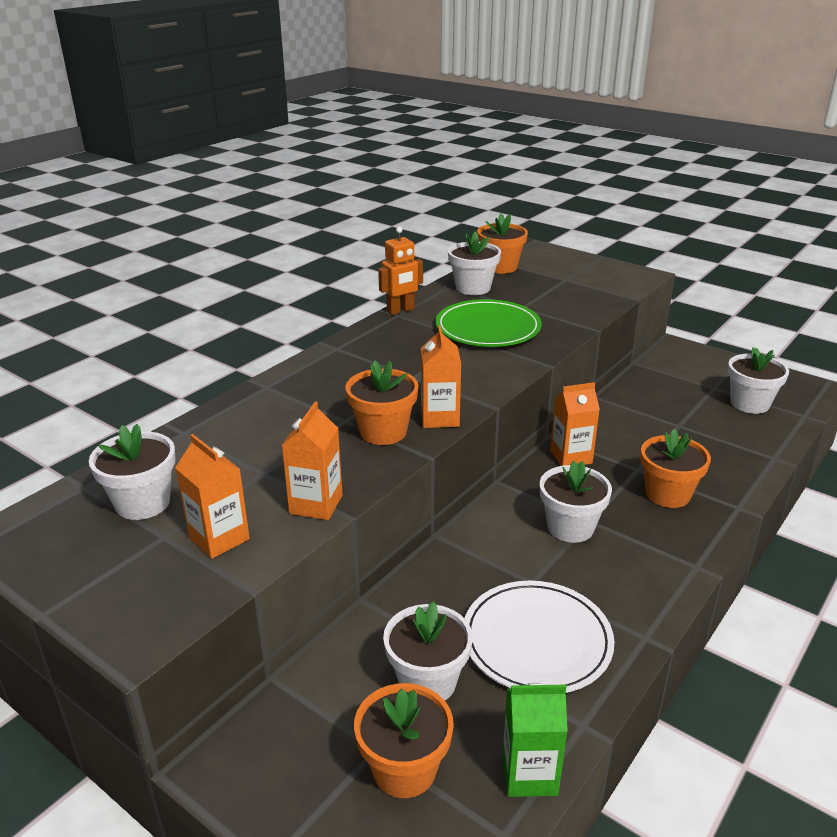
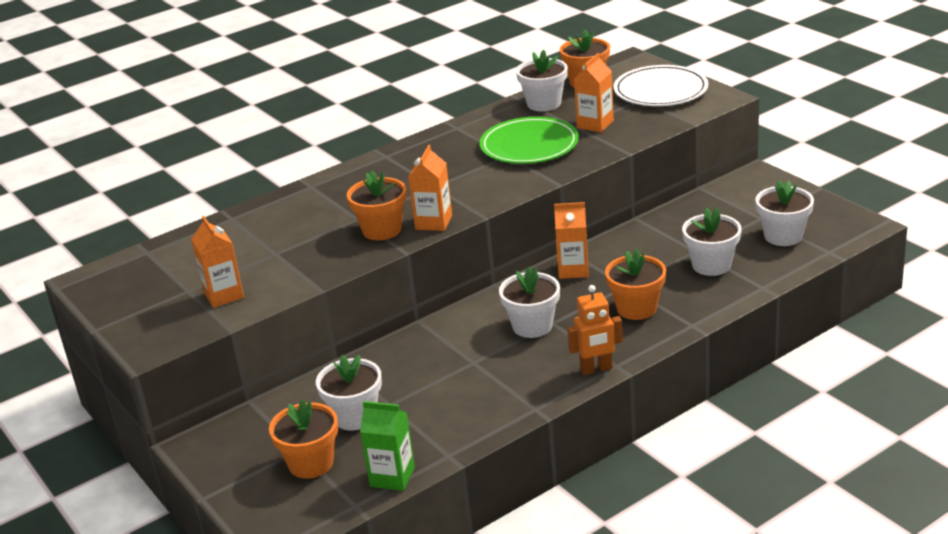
camera: 20 degrees right, 0 degrees up
white flower pot [89,424,176,520] -> white flower pot moved to [682,207,742,276]
orange carton [281,401,343,520] -> orange carton moved to [574,53,614,132]
orange robot [378,226,423,315] -> orange robot moved to [567,285,623,375]
white plate [464,581,614,693] -> white plate moved to [614,65,708,106]

